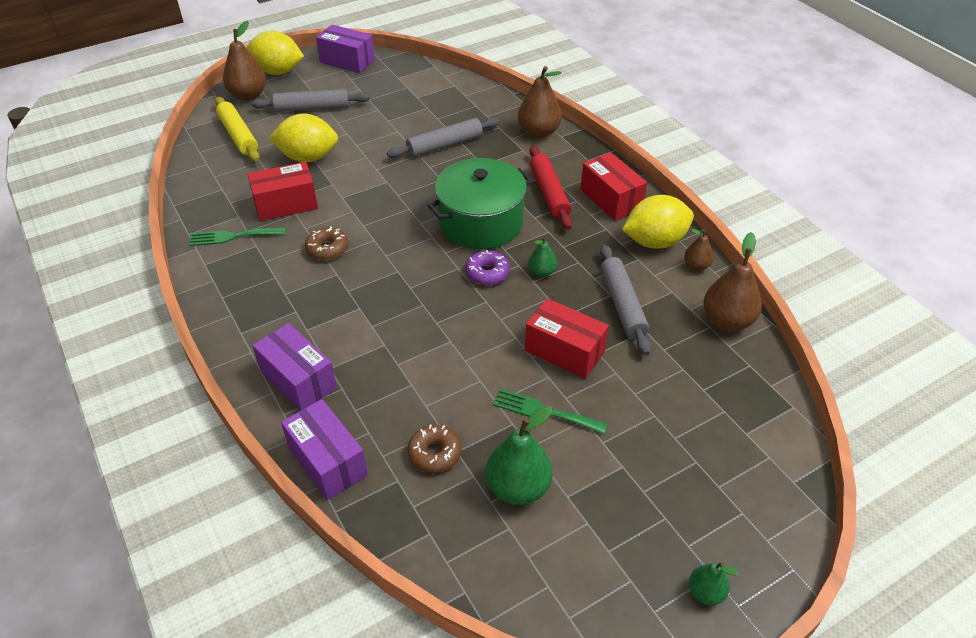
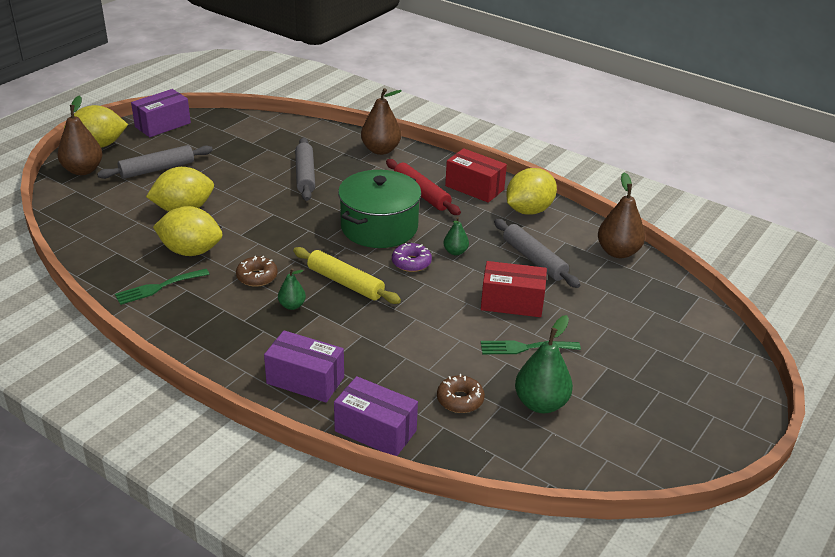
camera: 25 degrees left, 10 degrees down
yellow rolling pin [215,97,260,162] -> yellow rolling pin moved to [293,247,401,304]
red box [248,162,318,221] -> yellow lemon [153,206,223,256]
purple box [316,25,375,73] -> purple box turned 45 degrees counterclockwise [131,89,191,137]
grey rolling pin [387,117,500,158] -> grey rolling pin turned 45 degrees counterclockwise [295,137,315,201]
brown pear [684,229,714,271] -> none
green pear [689,562,738,605] -> green pear moved to [278,268,306,310]

